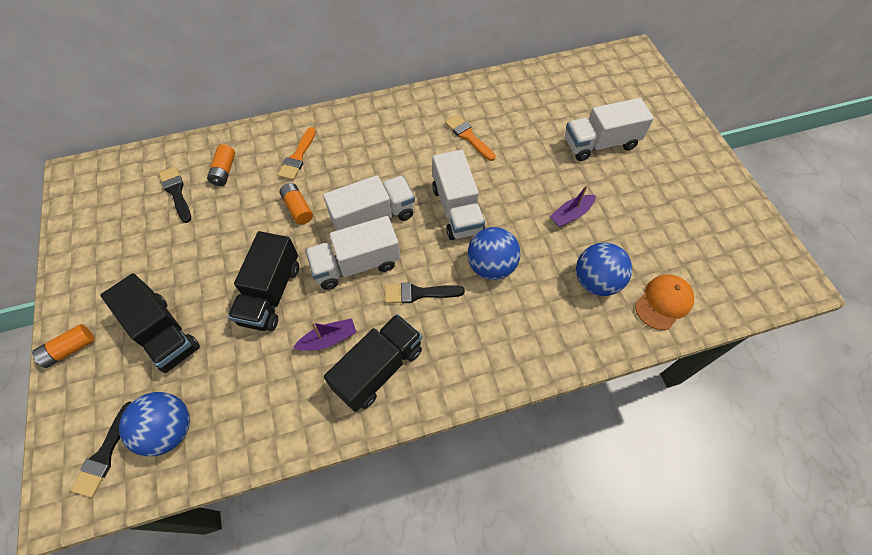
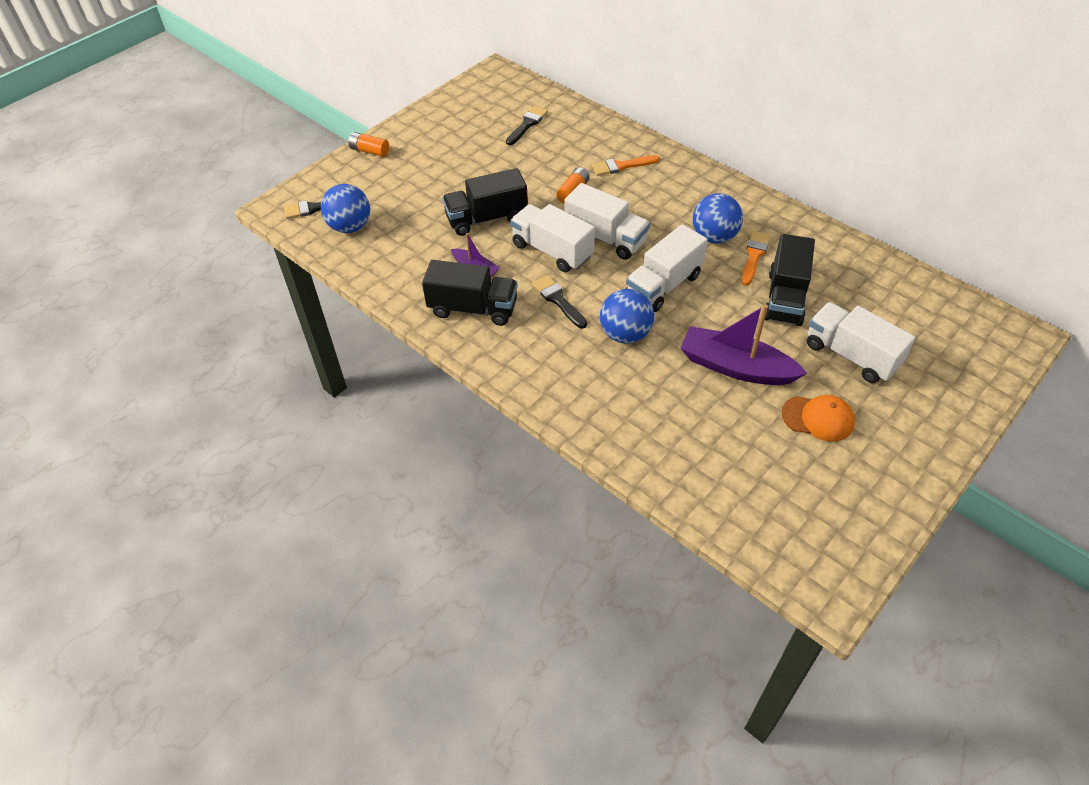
camera: 60 degrees right, 10 degrees down
black truck [100,273,200,373] -> black truck moved to [765,234,815,326]
orange battery [207,144,235,186] -> none
purple boat [550,185,596,227] -> purple boat [680,304,807,385], size x1.94
blue ball [576,243,632,296] -> blue ball moved to [693,193,743,244]
orange cap [635,274,694,330] -> orange cap moved to [782,395,855,442]

